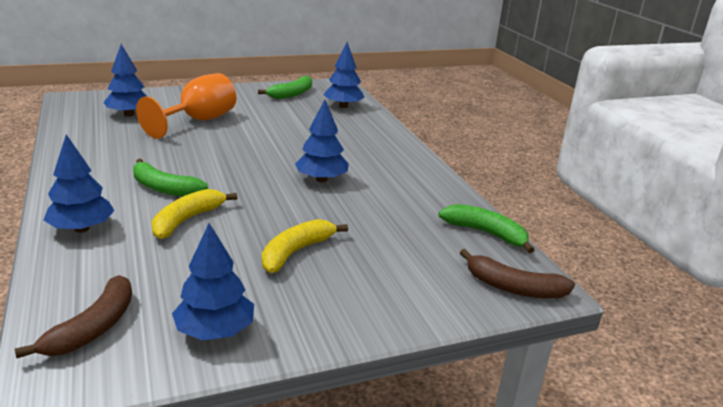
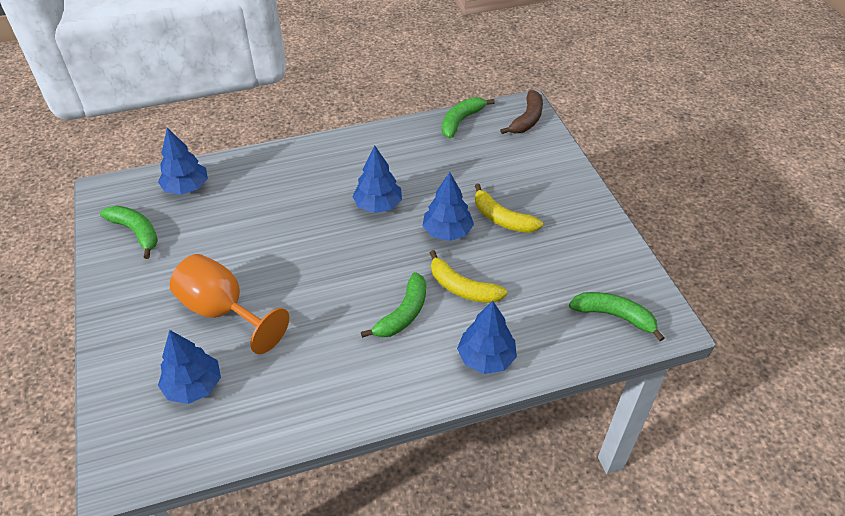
camera: 85 degrees left, 20 degrees up
brown banana [15,275,132,358] -> green banana [569,292,664,341]
blue tree [172,223,254,340] -> blue tree moved to [422,172,474,241]

